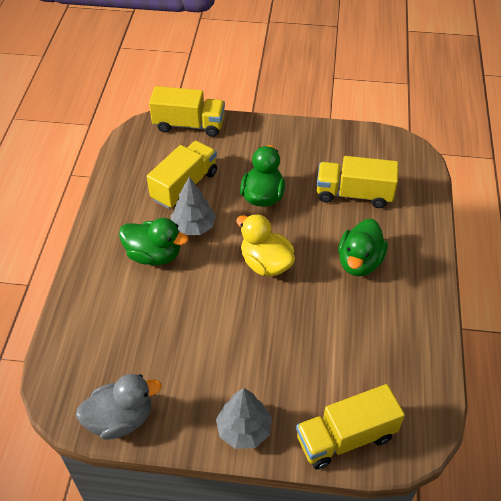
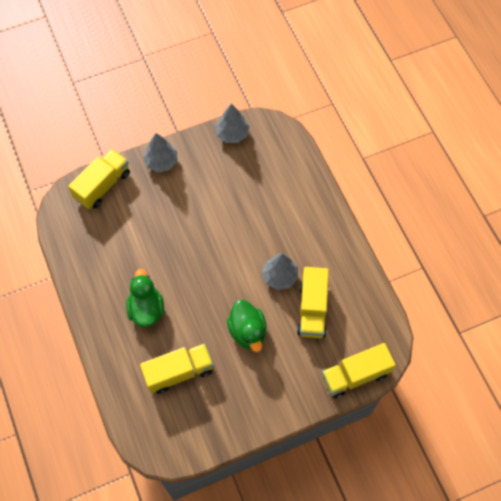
camera: 150 degrees right, 15 degrees up
grey duck [76,374,162,440] -> grey tree [215,104,249,143]
green duck [119,218,188,265] -> none
yellow duck [236,214,295,276] -> none

